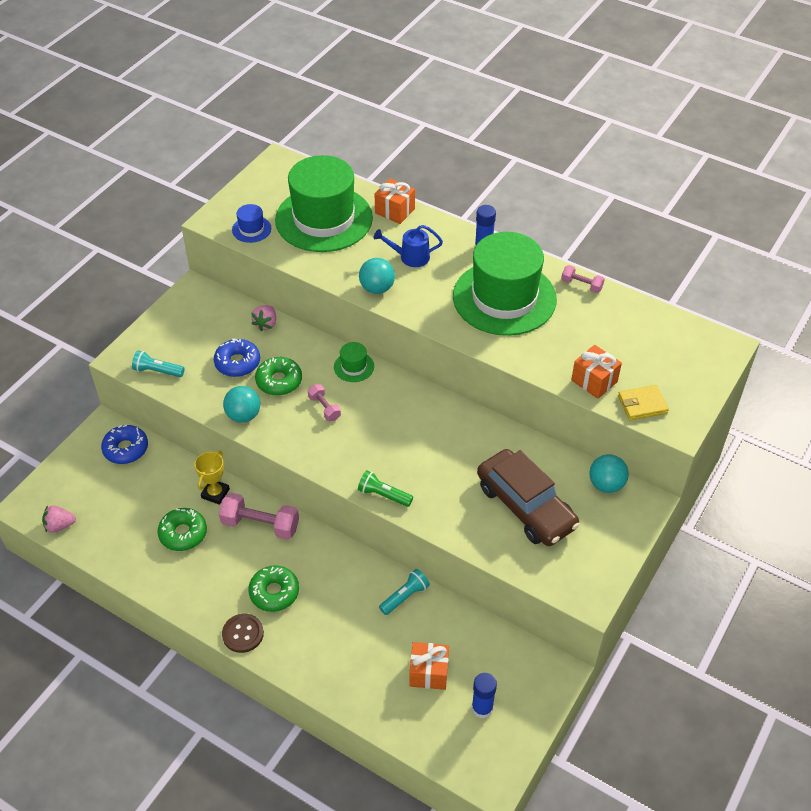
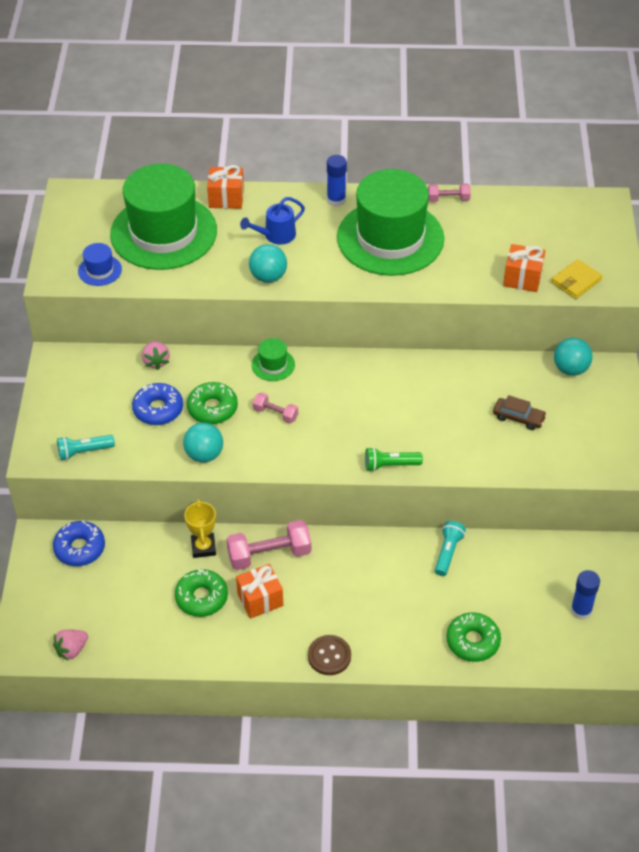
camera: 30 degrees left, 0 degrees up
green donut [248,565,299,612] -> green donut moved to [446,612,501,662]
orange gift [409,642,449,690] -> orange gift moved to [236,564,283,619]
brown car [477,449,580,546] -> brown car [493,395,547,430], size x0.45

